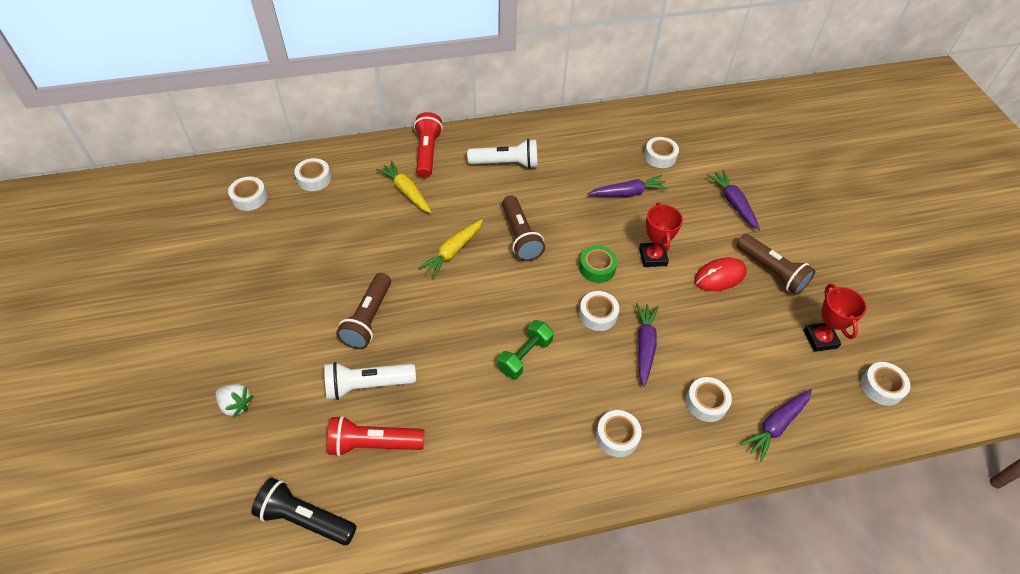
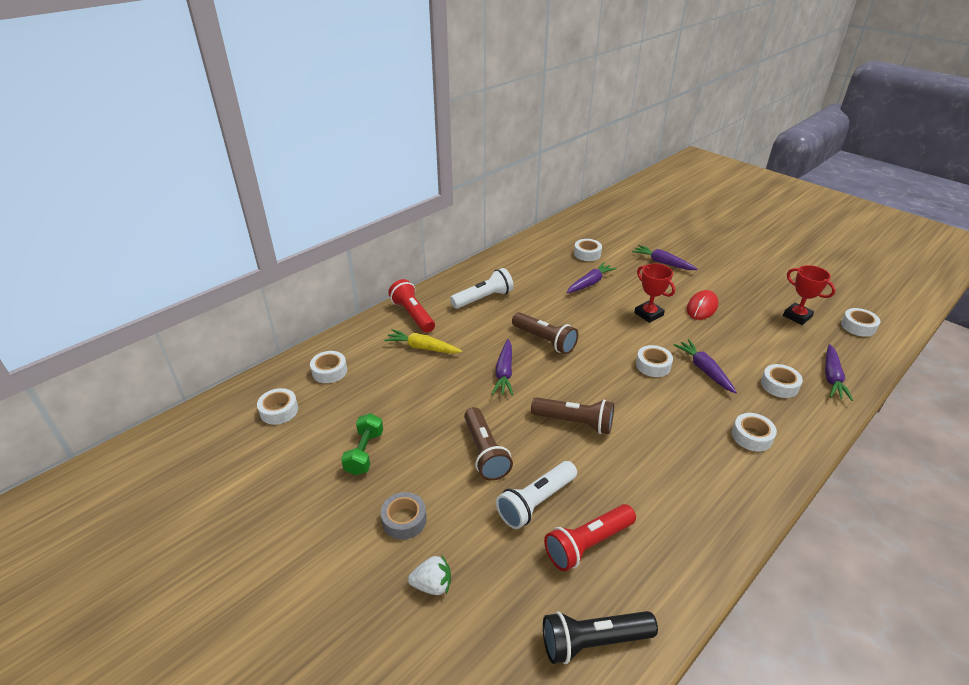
camera: 30 degrees left, 15 degrees down
yellow carrot [418,219,483,279] -> purple carrot [492,339,513,395]
green dumbbell [497,320,554,379] -> green dumbbell moved to [341,413,383,476]
green tape [579,245,618,283] -> none
brown flashlight [736,234,815,295] -> brown flashlight moved to [531,397,614,434]
none -> grey tape [381,492,427,540]

